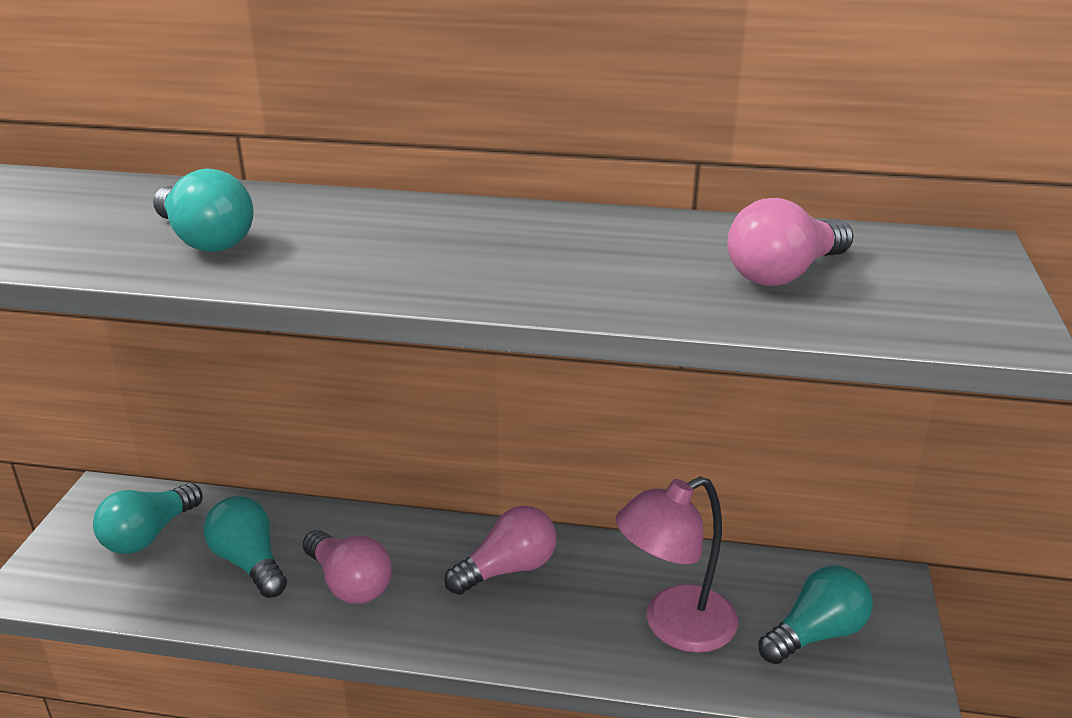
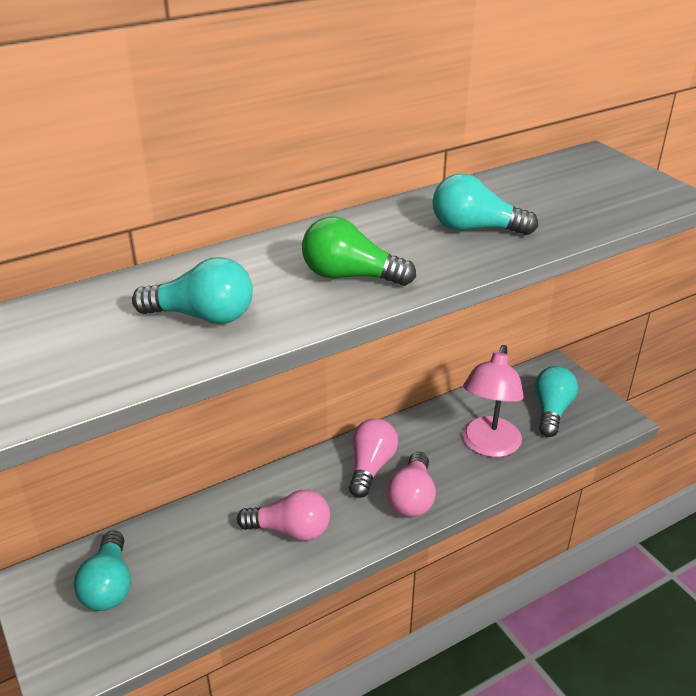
camera: 40 degrees left, 5 degrees up
turquoise light bulb [204,496,287,598] -> turquoise light bulb moved to [432,173,538,235]
pink light bulb [727,198,853,286] -> pink light bulb moved to [386,452,436,517]
none -> green light bulb [302,217,416,286]

